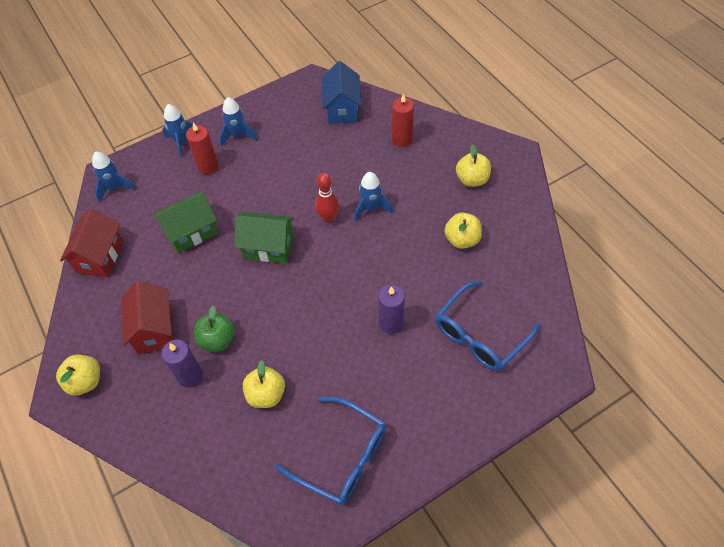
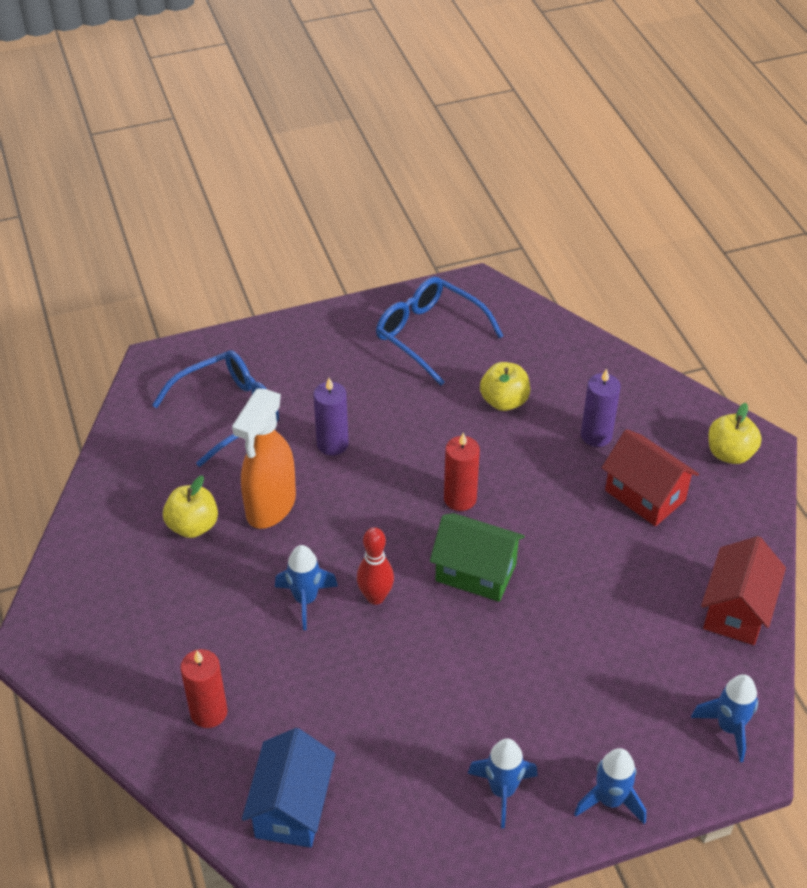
camera: 170 degrees left, 10 degrees down
red house [121,281,173,354] -> red house turned 45 degrees counterclockwise [602,429,699,526]
green house [154,192,218,253] -> none
red candle [186,123,219,175] -> red candle moved to [444,432,480,511]
green apple [194,306,235,352] -> none
yellow apple [456,145,491,187] -> none
none -> orange spray bottle [232,388,296,529]

